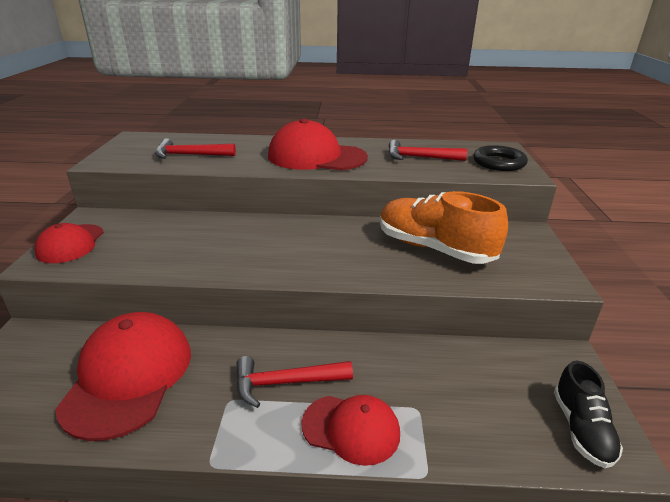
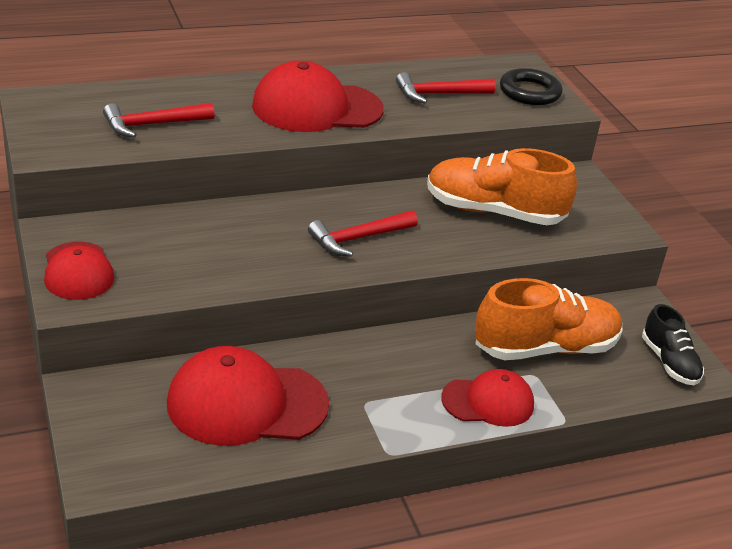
camera: 25 degrees left, 5 degrees up
red cap [55,312,191,441] -> red cap turned 75 degrees counterclockwise [167,346,329,446]
red hammer [236,356,353,408] -> red hammer moved to [308,210,418,257]
none -> orange shoe [475,278,623,360]

